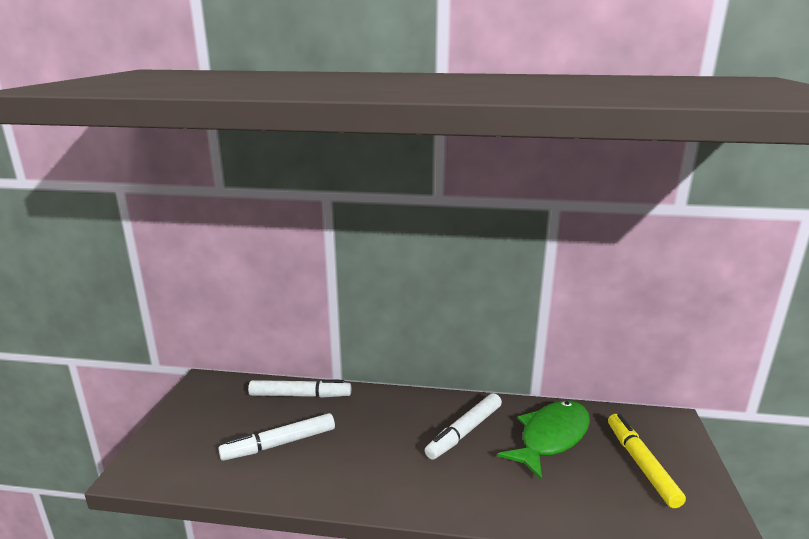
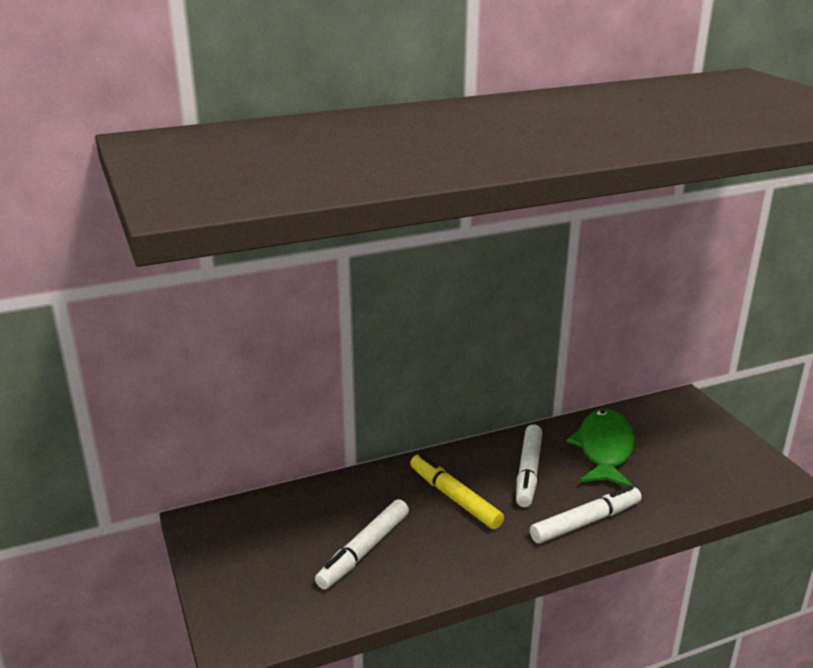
camera: 30 degrees left, 5 degrees up
white marker [248,379,351,398] -> white marker moved to [530,486,642,543]
yellow marker [608,414,686,508] -> yellow marker moved to [410,454,504,529]

